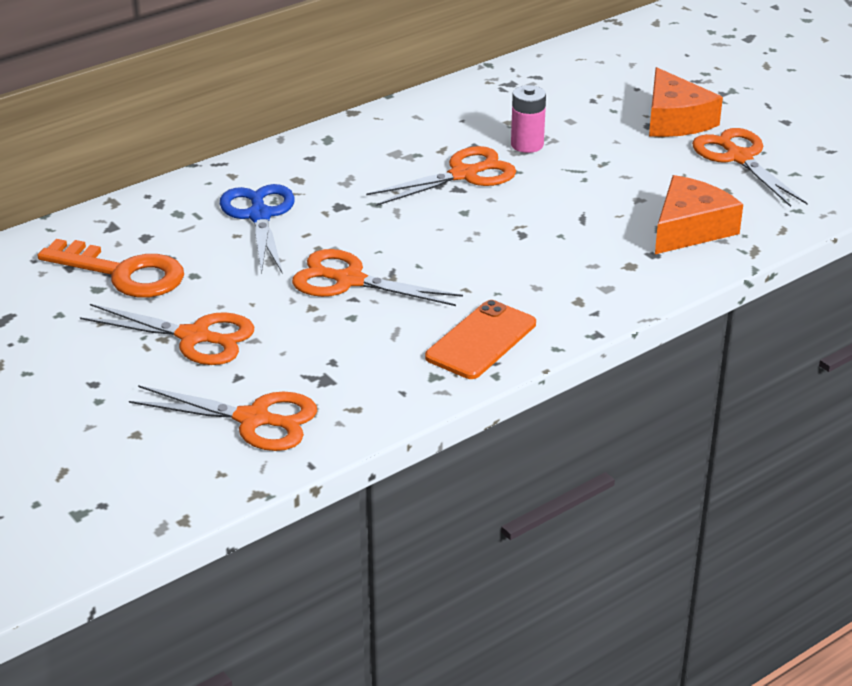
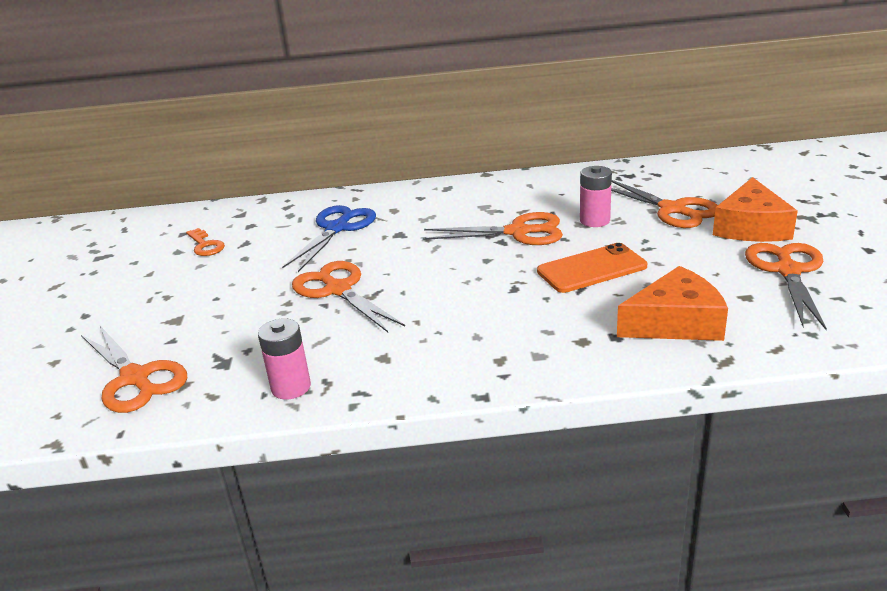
camera: 35 degrees right, 5 degrees down
orange key [37,239,184,298] -> orange key [186,228,225,256], size x0.53
orange scissors [80,304,254,365] -> orange scissors moved to [611,180,718,228]
orange phone [425,300,536,379] -> orange phone moved to [537,243,647,293]
none -> pink battery [258,318,311,400]

